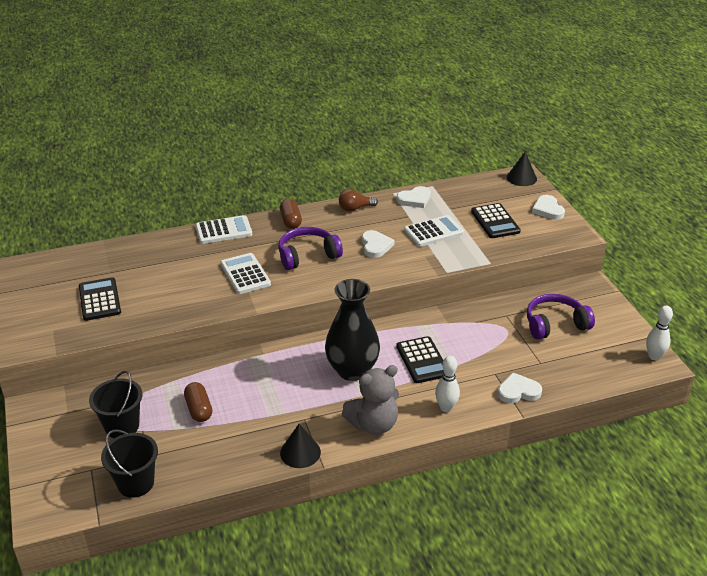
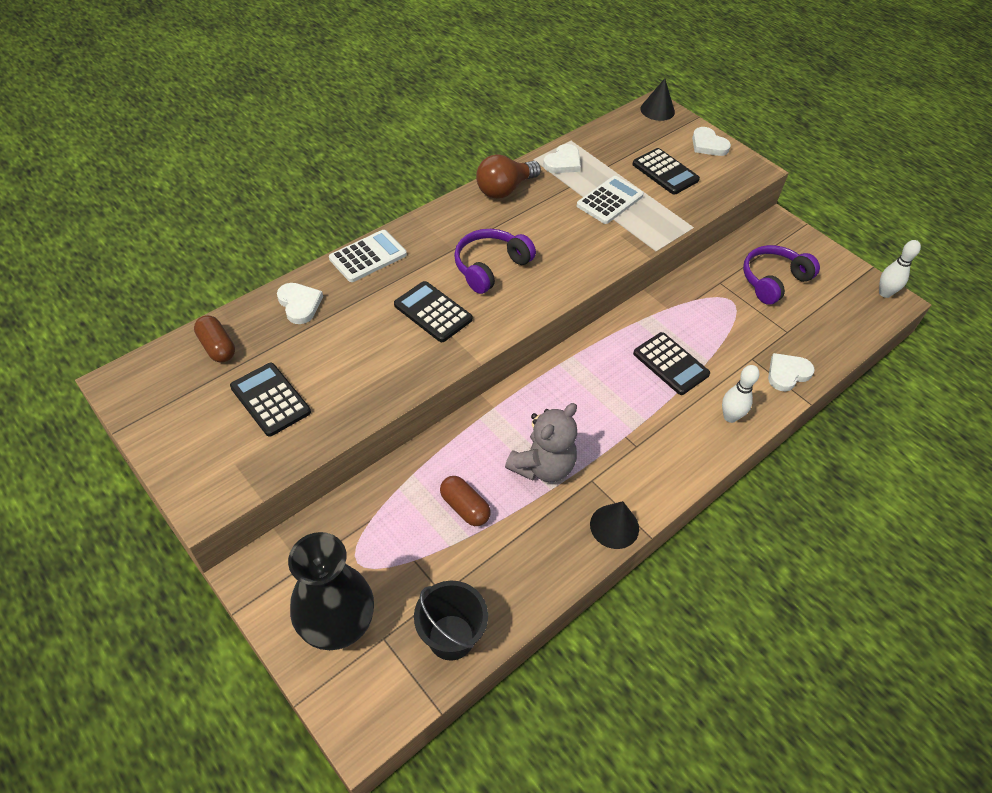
camera: 25 degrees left, 15 degrees up
black bucket [89,371,142,438] -> none
white calculator [220,253,271,294] -> black calculator [394,281,473,342]
brown capsule [280,199,302,229] -> brown capsule moved to [194,315,235,363]
black vase [325,279,380,381] -> black vase moved to [288,532,374,650]
brown light bulb [339,189,378,212] -> brown light bulb [476,154,541,199], size x1.52
grey teddy bear [342,365,399,435] -> grey teddy bear moved to [505,403,577,482]
white heart [362,230,395,258] -> white heart moved to [277,283,323,324]

